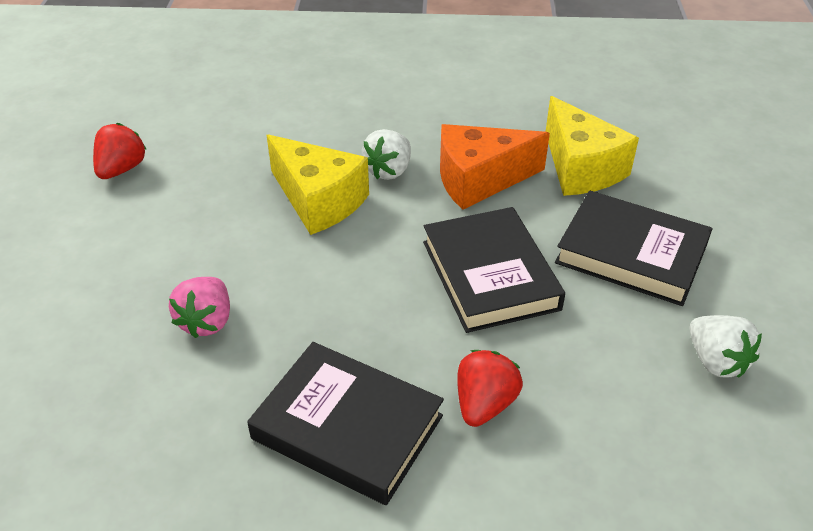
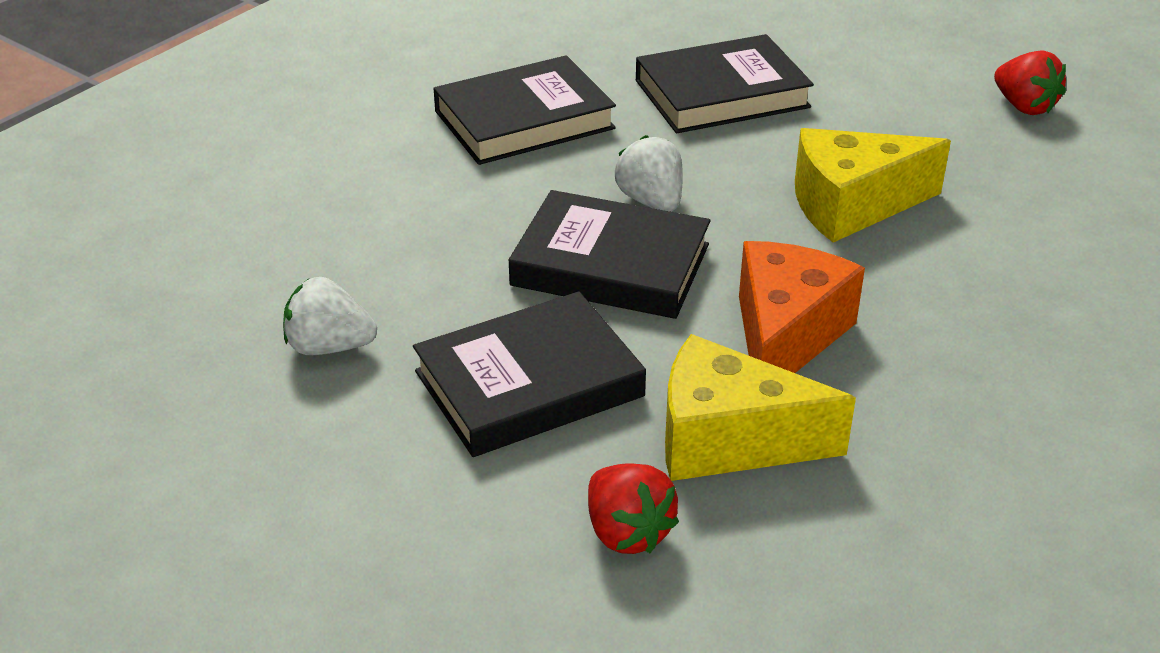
camera: 125 degrees right, 5 degrees down
pink strawberry [169,277,230,338] -> black book [636,34,814,133]
white strawberry [362,129,411,180] -> white strawberry moved to [615,135,683,212]
red strawberry [457,350,523,427] -> red strawberry moved to [588,463,679,554]

